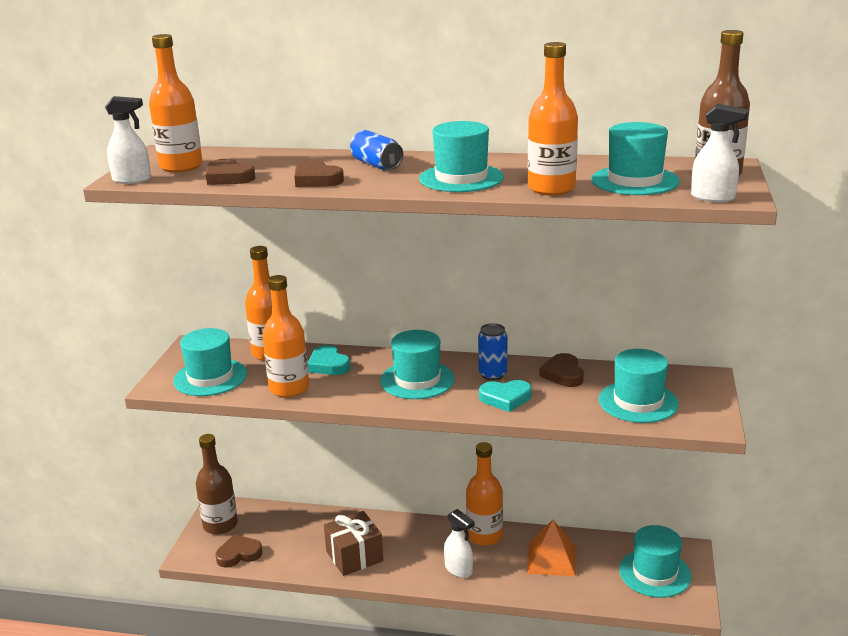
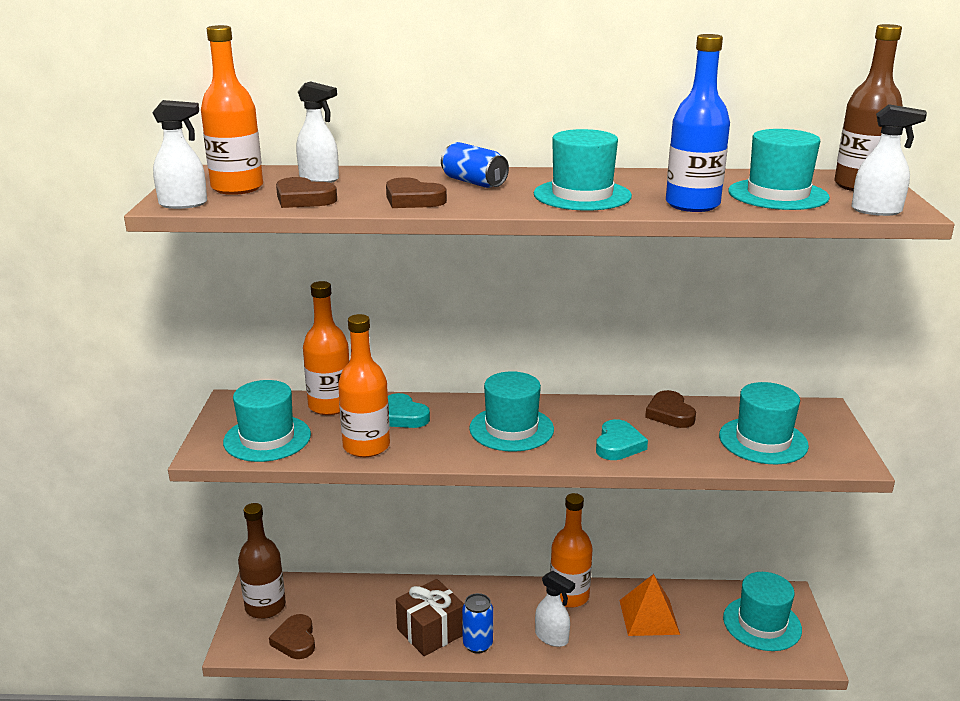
camera: 10 degrees left, 0 degrees up
brown heart [215,535,263,568] -> brown heart turned 75 degrees counterclockwise [269,614,315,659]
blue can [478,323,507,381] -> blue can moved to [462,593,493,654]
turquoise heart [479,380,532,412] -> turquoise heart turned 60 degrees counterclockwise [596,419,648,460]
orange bottle [528,42,578,196] -> blue bottle [666,34,730,212]
none -> white spray bottle [296,81,339,183]

